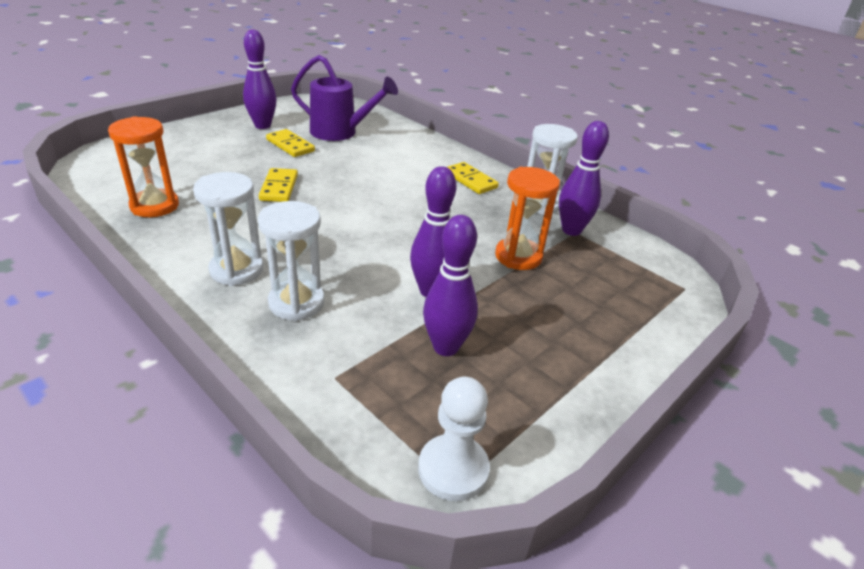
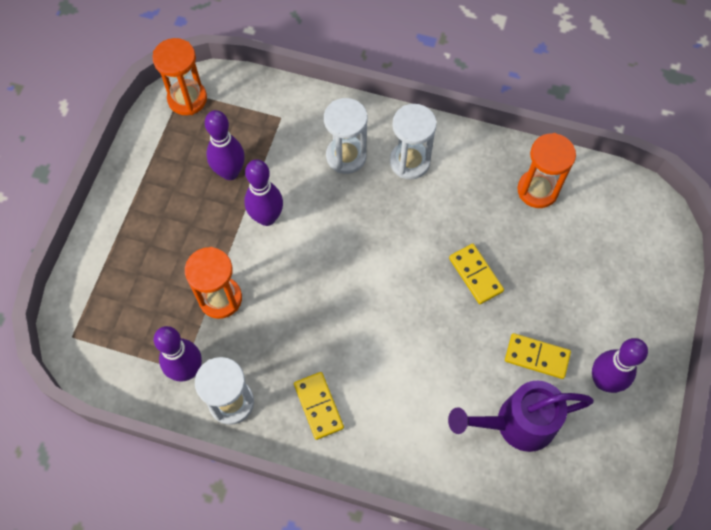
camera: 155 degrees right, 30 degrees up
white pawn [418,377,490,501] -> orange hourglass [152,38,207,115]
yellow domino [447,162,499,194] -> yellow domino turned 45 degrees clockwise [294,372,344,440]

